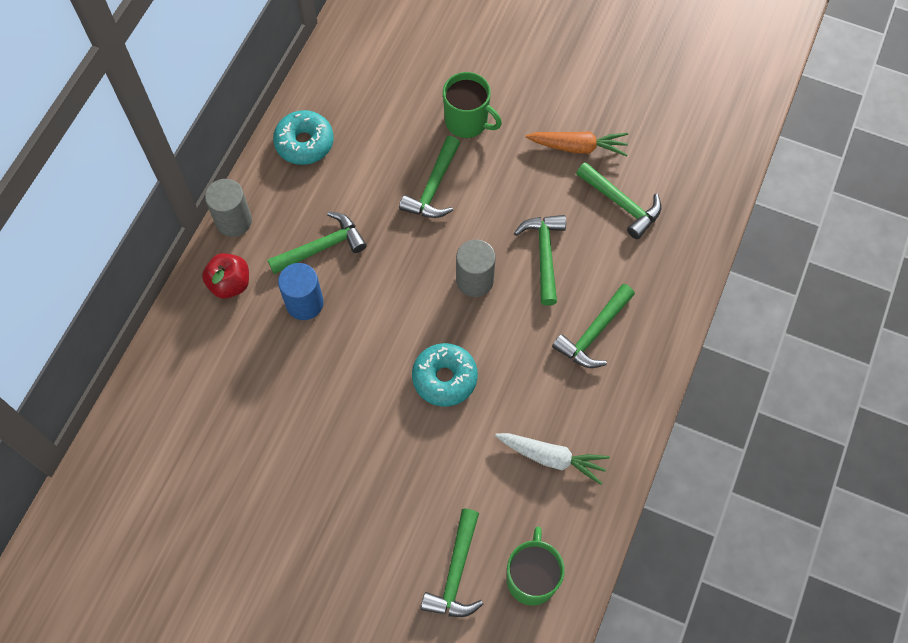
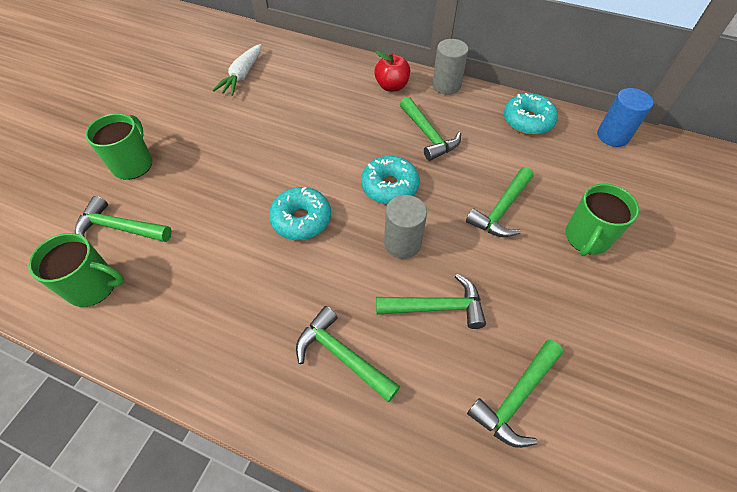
camera: 90 degrees right, 10 degrees down
blue cylinder [278,263,324,320] -> blue cylinder moved to [597,88,653,147]
green hammer [399,136,460,218] -> green hammer turned 75 degrees counterclockwise [466,167,534,237]
white carrot [495,433,610,485] -> white carrot moved to [212,44,262,96]
orange carrot [526,132,628,156] -> none
none -> green mug [85,113,153,180]
none -> turquoise donut [361,156,420,204]

